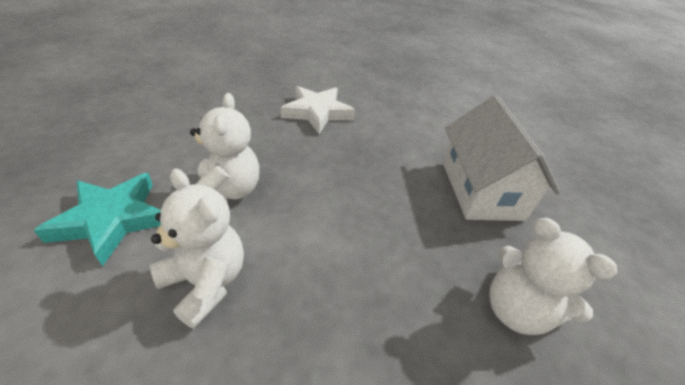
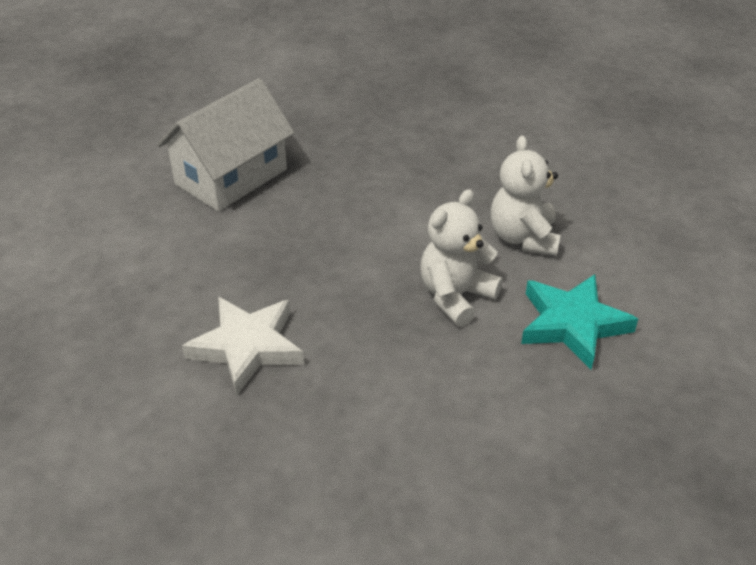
camera: 130 degrees left, 0 degrees up
white teddy bear [489,218,617,335] -> none

